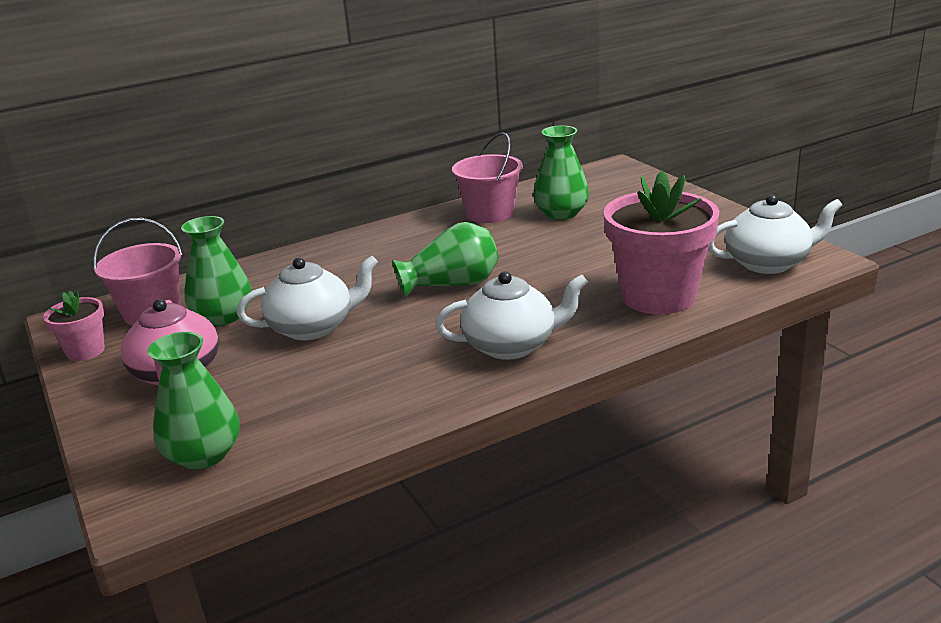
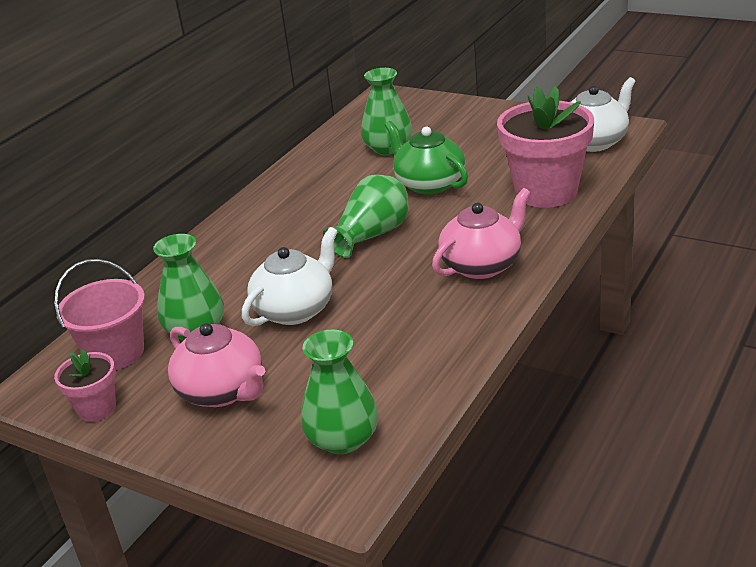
camera: 30 degrees left, 5 degrees up
white teapot [435,271,588,360] -> pink teapot [432,188,530,279]
pink bucket [452,132,523,223] -> none
none -> green teapot [385,121,468,195]

